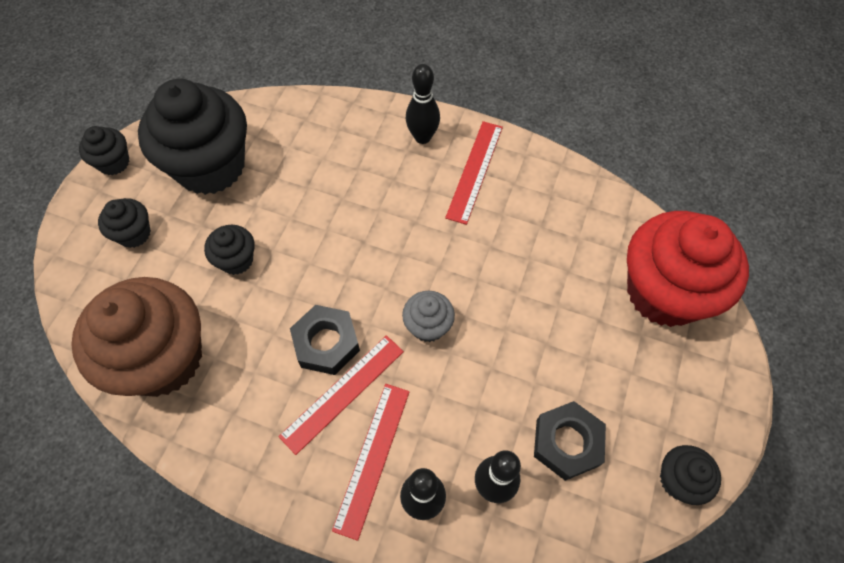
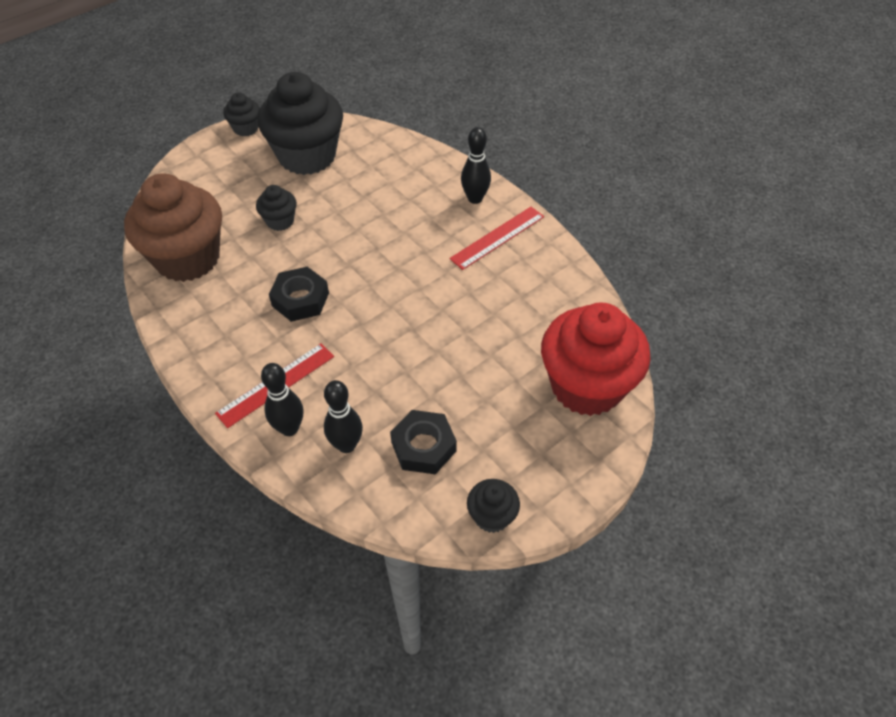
camera: 30 degrees right, 10 degrees down
black cupcake [98,198,151,248] -> none
red ruler [278,335,404,455] -> none
grey cupcake [402,291,455,342] -> none

